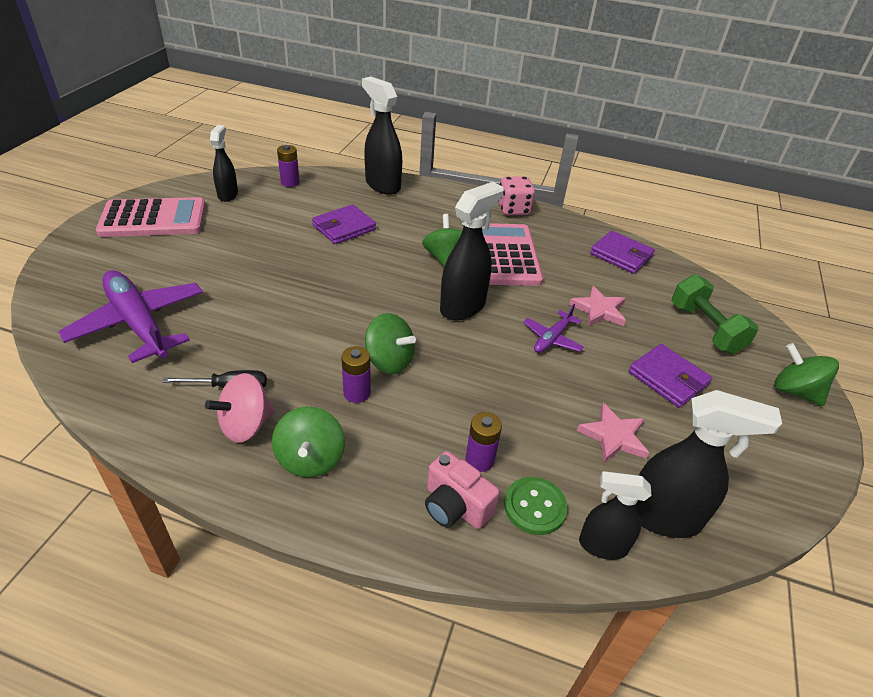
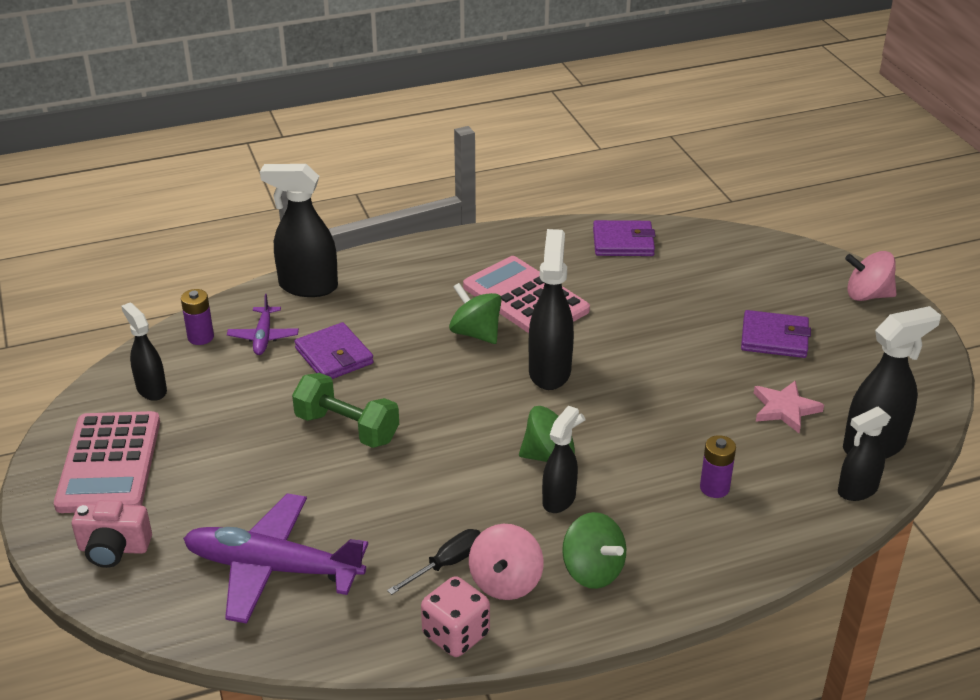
camera: 35 degrees left, 5 degrees down
pink calculator [96,197,206,237] -> pink calculator turned 135 degrees clockwise [54,411,160,513]
purple wallet [312,204,376,244] -> purple wallet turned 45 degrees counterclockwise [294,322,374,379]
purple battery [341,346,371,403] -> black spray bottle [542,405,579,513]
pink camera [425,451,500,529] -> pink camera moved to [72,500,152,568]
pink dice [498,177,535,215] -> pink dice moved to [421,576,490,657]
green button [504,477,568,535] -> none
purple plane [523,304,584,353] -> purple plane moved to [227,294,299,355]
pink star [569,286,626,326] -> none
green dumbbell [672,274,759,354] -> green dumbbell moved to [292,373,399,448]
green spinning top [774,343,839,406] -> pink spinning top [845,251,897,301]

